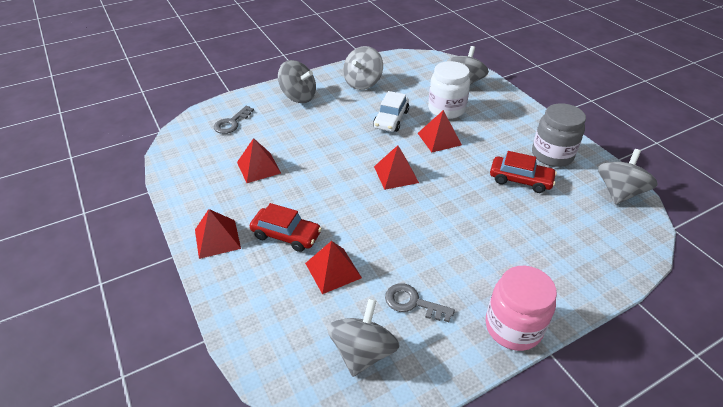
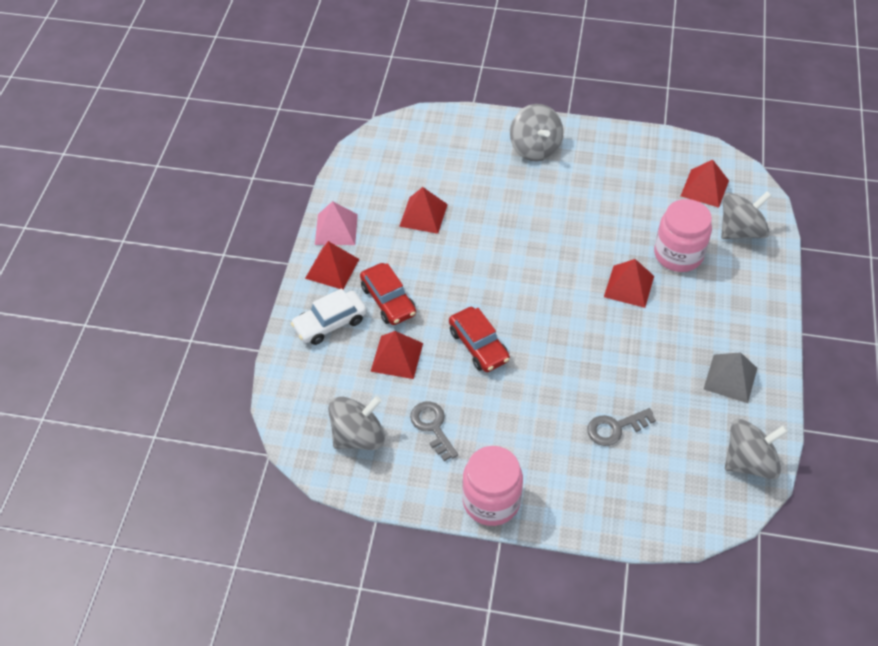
camera: 40 degrees right, 10 degrees up
grey key [214,106,254,134] -> grey key moved to [587,408,656,446]
grey spinning top [343,46,383,90] -> none
white car [373,91,409,132] -> white car moved to [291,288,367,345]
red pyramid [374,145,419,190] -> red pyramid moved to [681,160,729,208]
white jar [428,61,470,119] -> pink jar [654,199,712,272]
red car [490,151,557,193] -> red car moved to [449,307,510,372]
grey jar [532,103,586,167] -> grey pyramid [704,352,757,403]
none -> pink pyramid [315,201,358,245]

